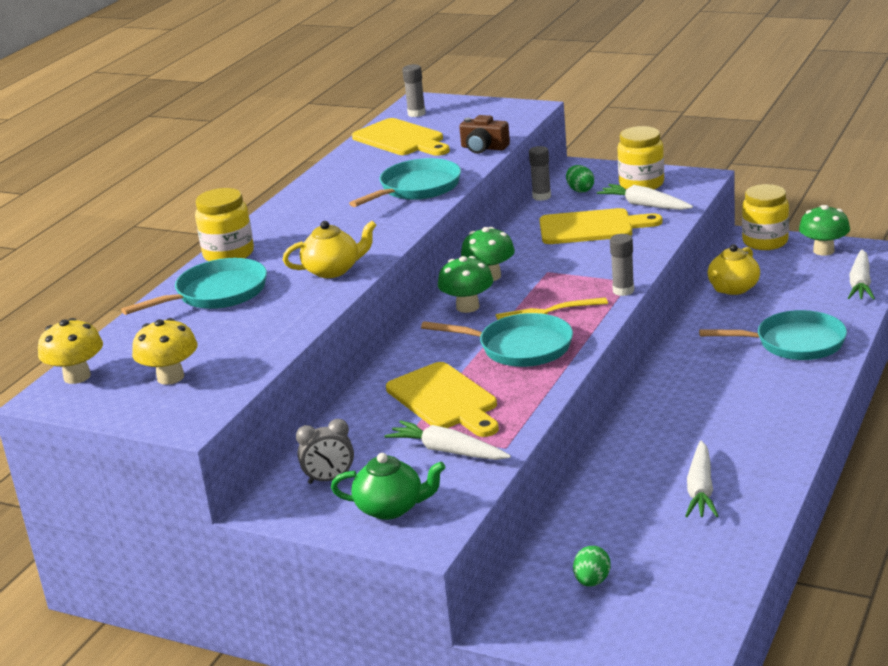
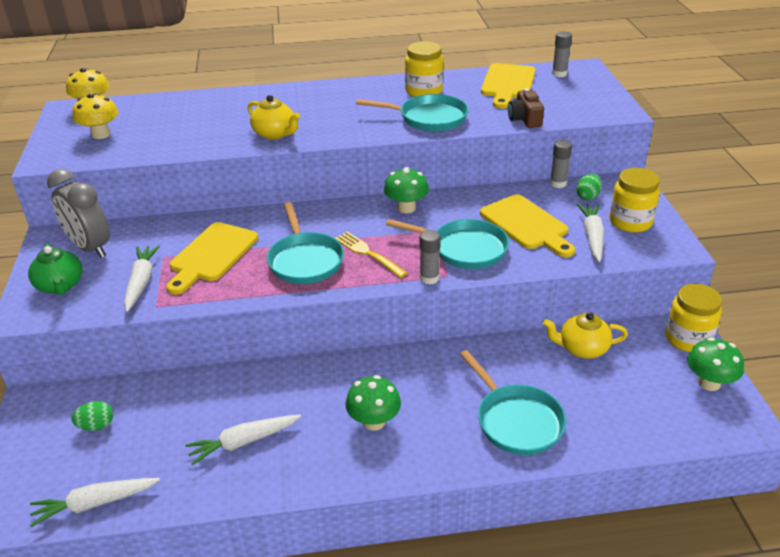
camera: 55 degrees right, 10 degrees up
turquoise pan [121,258,267,315] -> turquoise pan moved to [386,219,509,269]
yellow jar [195,188,254,261] -> yellow jar moved to [405,41,444,97]
grey clock [296,419,354,484] -> grey clock [47,169,110,258], size x1.75
green mushroom [438,256,493,313] -> green mushroom moved to [345,375,401,431]
white carrot [848,250,875,300] -> white carrot moved to [30,478,160,527]

